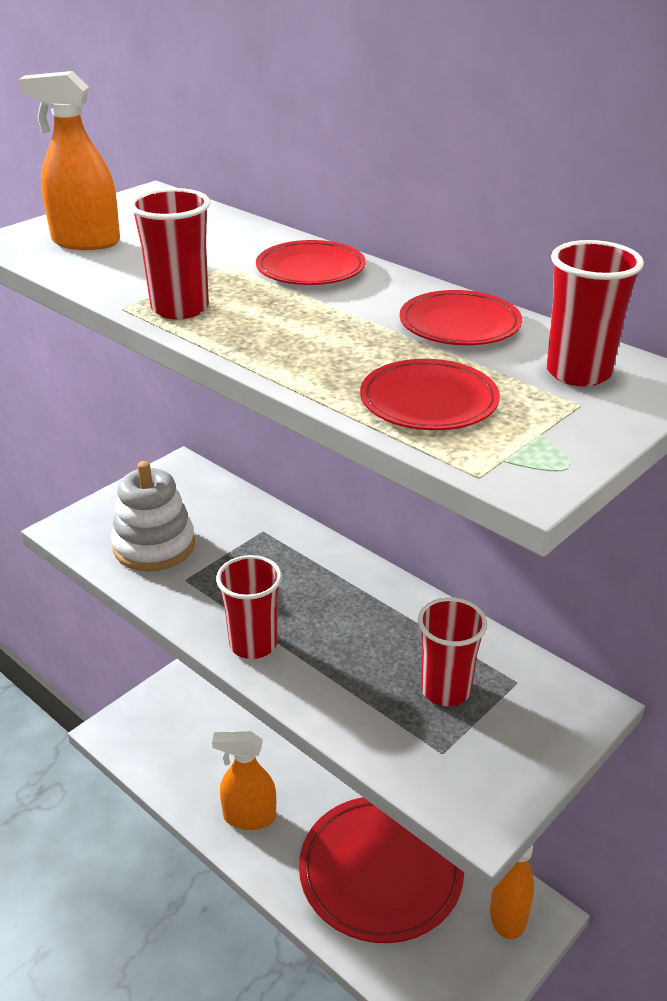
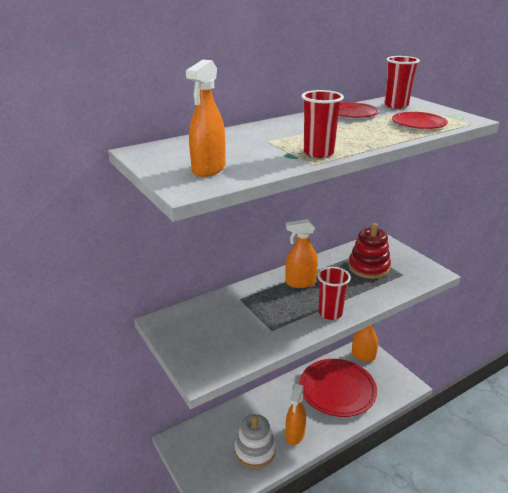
camera: 75 degrees left, 5 degrees down
white stacking toy [111,461,195,572] -> white stacking toy moved to [234,414,276,469]
red plate [256,240,366,285] -> none
red cup [418,597,487,706] -> red stacking toy [348,223,391,279]
none -> orange spray bottle [285,219,318,288]

